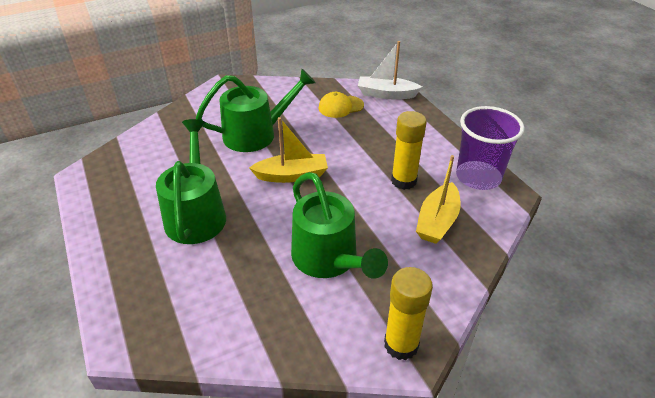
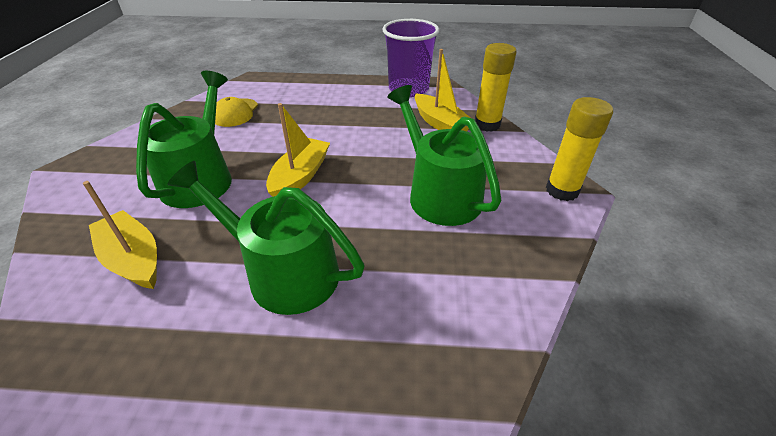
camera: 60 degrees left, 0 degrees up
green watering can [291,172,388,279] -> green watering can turned 120 degrees counterclockwise [387,85,501,226]
white boat [358,41,422,99] -> none
yellow glue stick [391,111,427,190] -> yellow glue stick moved to [475,43,516,132]
none -> yellow boat [83,181,157,289]

